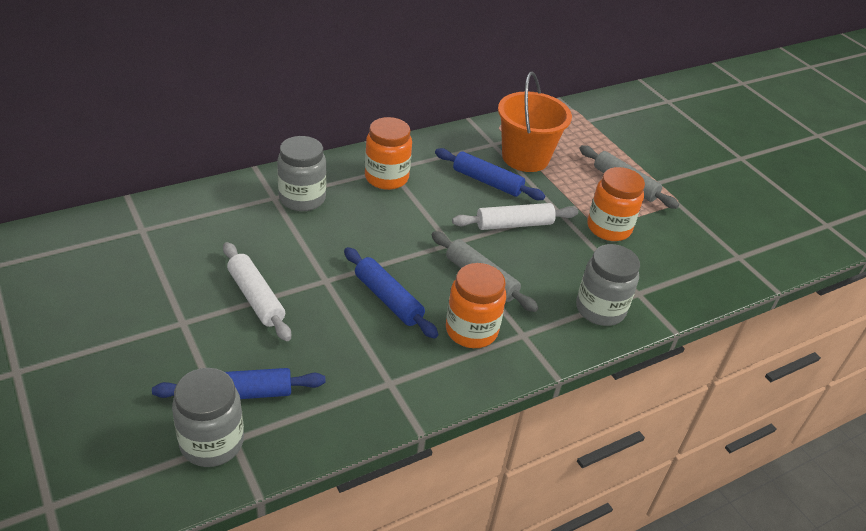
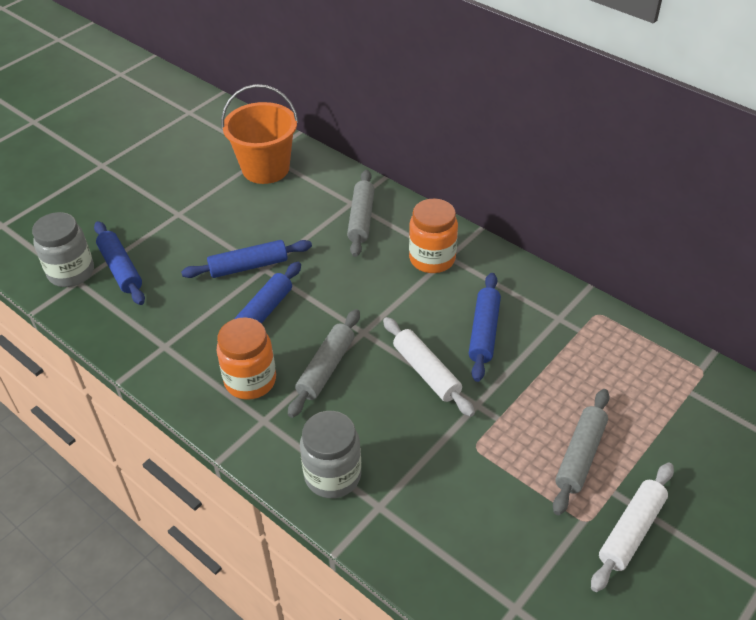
camera: 75 degrees right, 5 degrees up
white rolling pin [223,242,291,341] -> white rolling pin moved to [591,463,674,592]
grey jar [277,136,326,211] -> grey rolling pin [347,170,375,257]
orange bucket [498,71,572,172] -> orange bucket moved to [221,84,298,184]
orange jar [588,167,645,241] -> none
none -> blue rolling pin [181,240,312,278]

